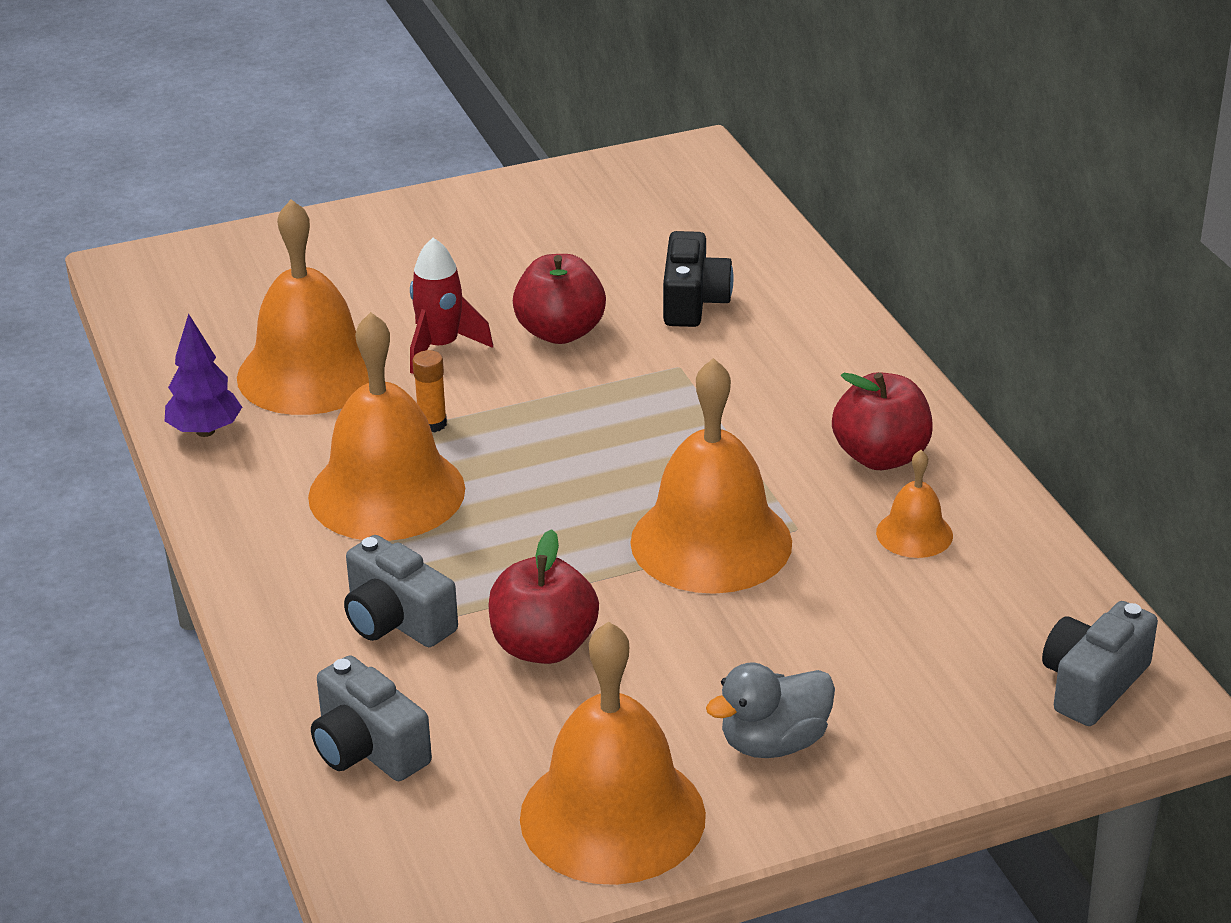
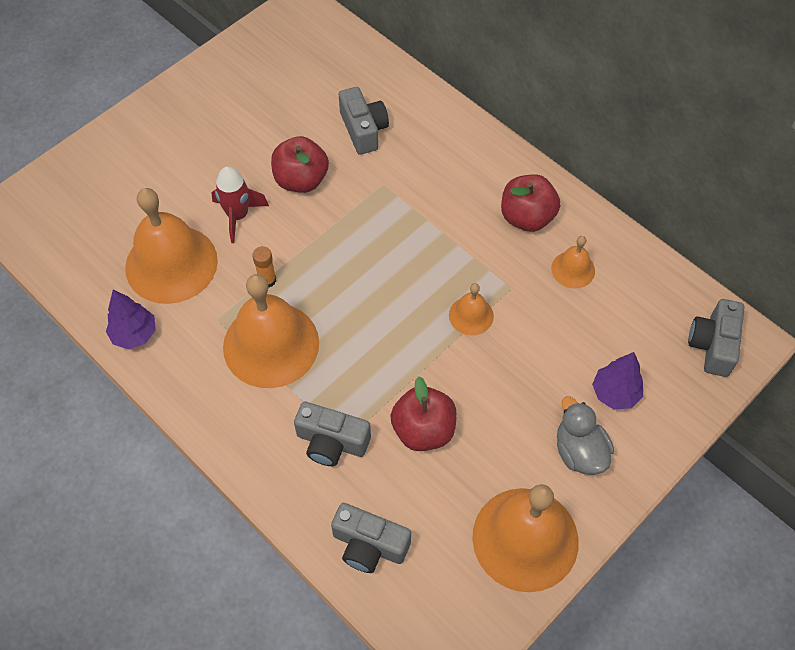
camera: 25 degrees left, 25 degrees up
orange bell [630,358,792,594] -> orange bell [449,283,494,335], size x0.47
black camera [663,231,733,327] -> grey camera [339,87,389,155]
grey duck [706,662,835,758] -> grey duck turned 120 degrees clockwise [557,396,614,475]
none -> purple tree [592,352,643,410]

